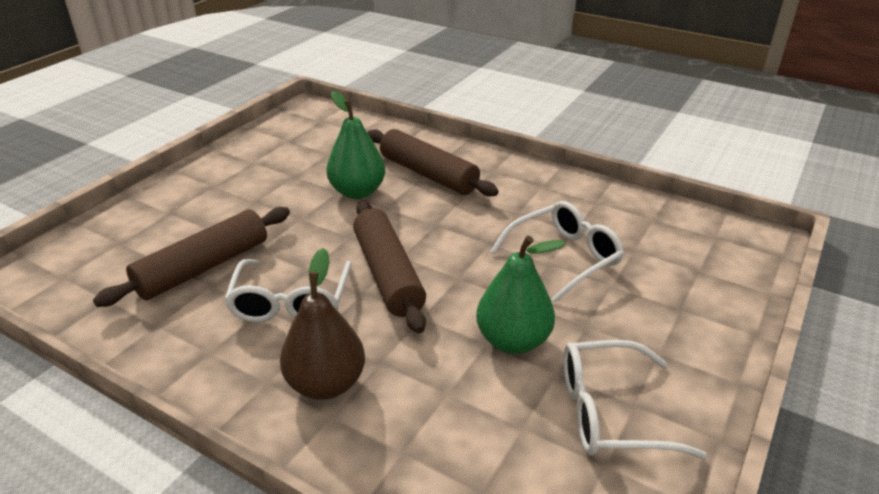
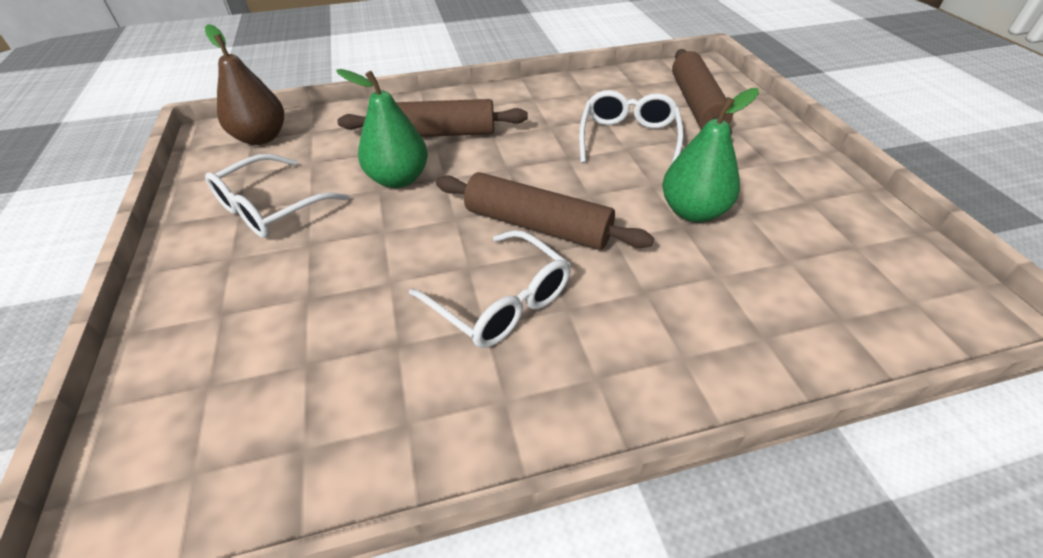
camera: 45 degrees left, 10 degrees up
brown rolling pin [93,207,290,307] -> brown rolling pin moved to [672,49,733,135]
brown pear [280,248,365,400] -> brown pear moved to [205,24,284,145]
white glasses [563,340,707,459] -> white glasses moved to [205,154,350,238]

